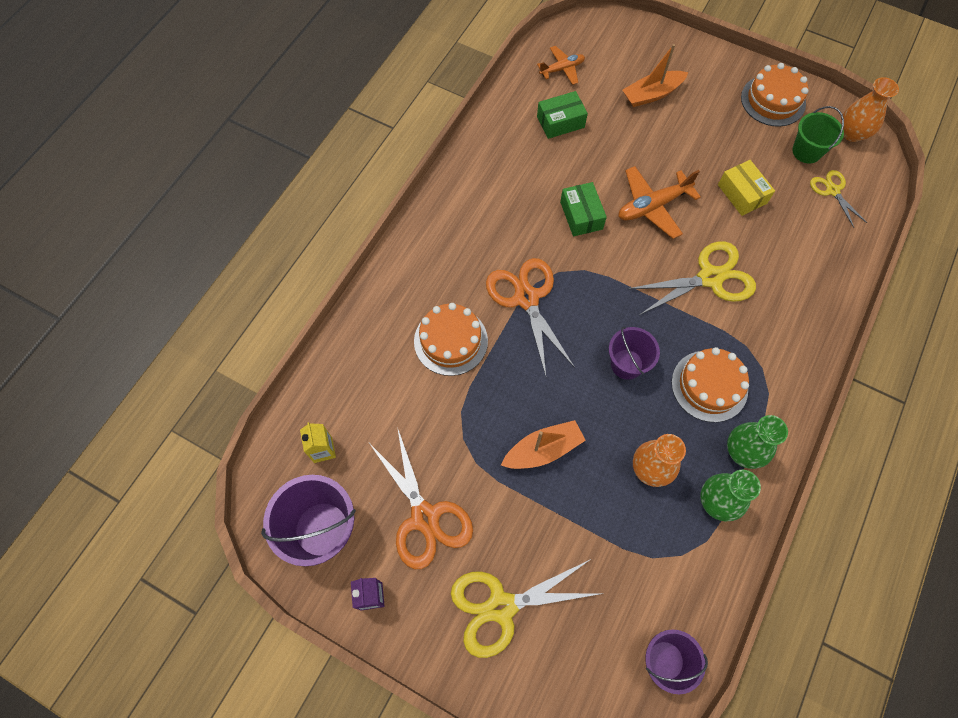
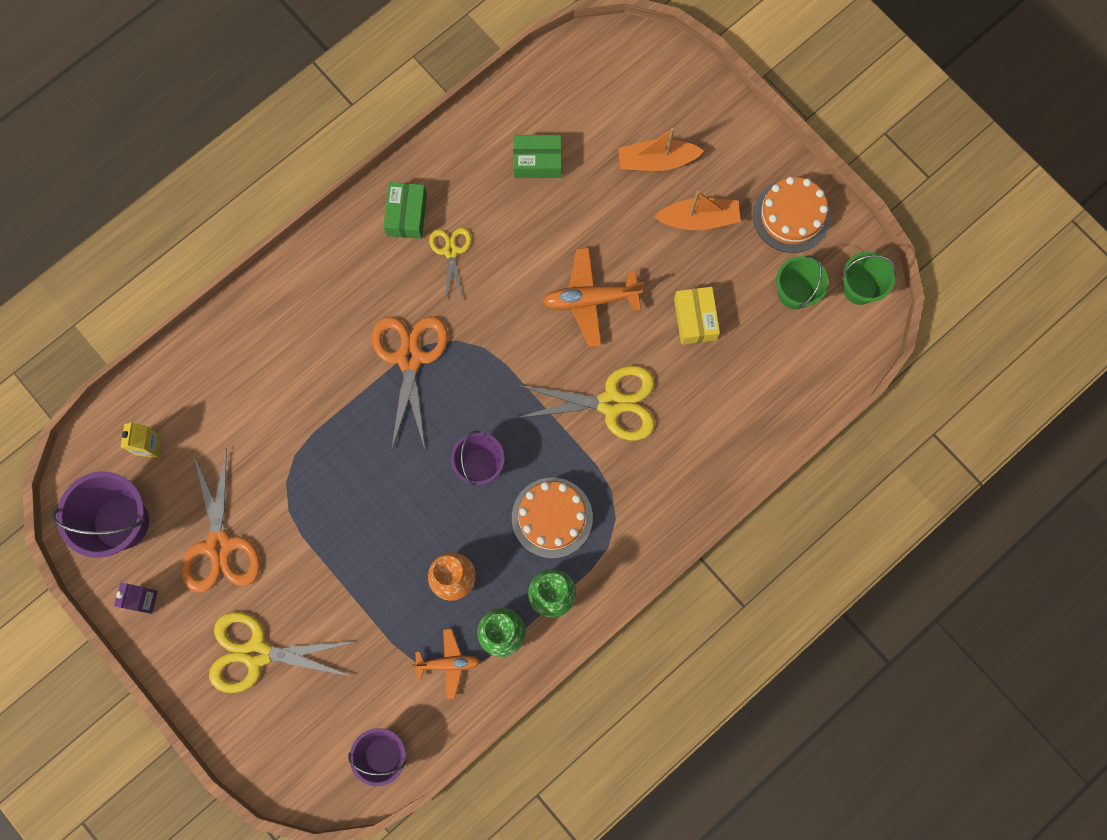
camera: 20 degrees right, 10 degrees up
orange cake [414,303,488,376] -> none
orange boat [501,420,586,469] -> orange boat moved to [654,191,741,230]
orange plane [537,46,585,85] -> orange plane moved to [412,629,480,699]
green box [560,182,607,236] -> green box moved to [383,182,427,239]
yellow scissors [810,170,867,228] -> yellow scissors moved to [429,228,471,301]
orange vase [841,77,899,142] -> green bucket [842,252,896,305]

